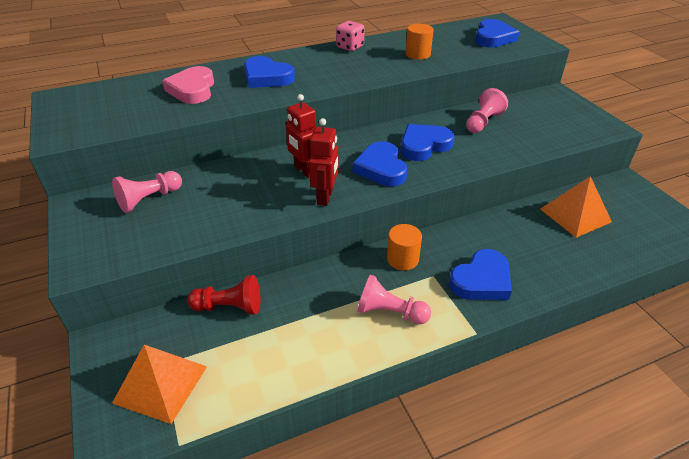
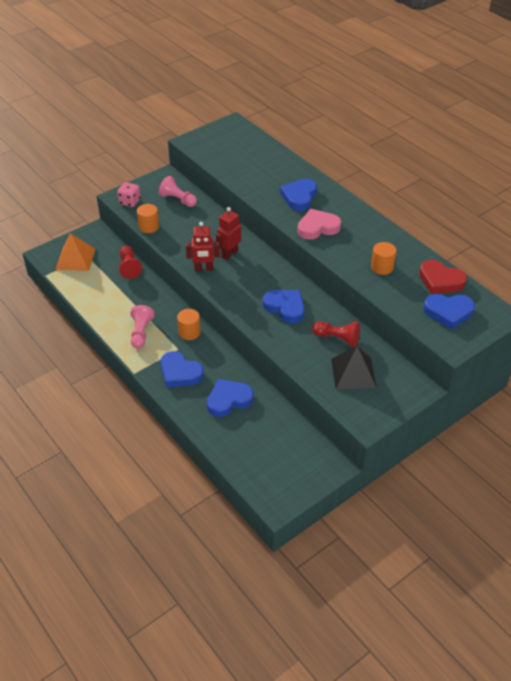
camera: 75 degrees right, 5 degrees up
pink heart [162,66,214,104] -> pink heart moved to [297,209,341,240]
pink dice [336,21,365,51] -> pink dice moved to [117,182,141,207]
blue heart [353,141,407,186] -> blue heart moved to [207,379,254,417]
pink pawn [466,88,508,133] -> red pawn [312,321,360,347]
orange pyramid [540,176,612,238] -> none
none -> orange cylinder [137,204,159,233]
none -> black pyramid [331,346,377,389]
none -> red heart [419,260,467,294]

